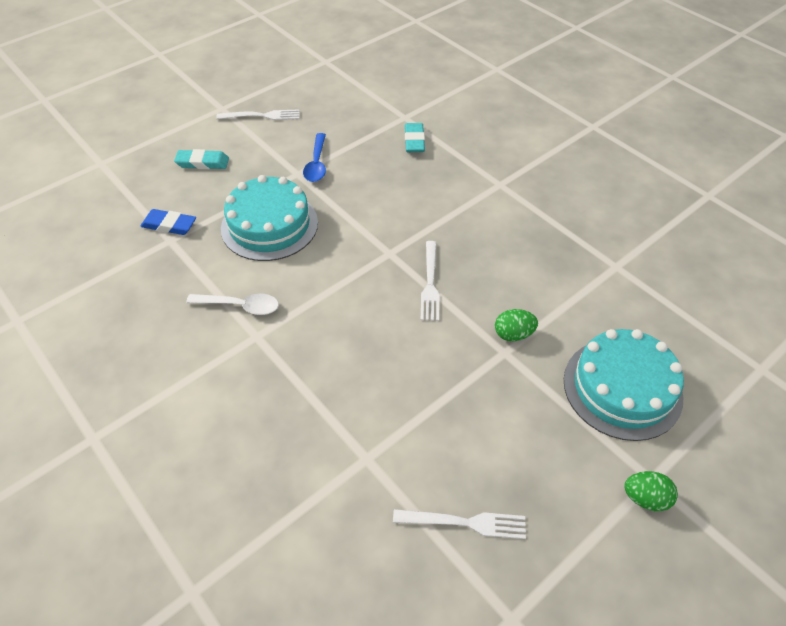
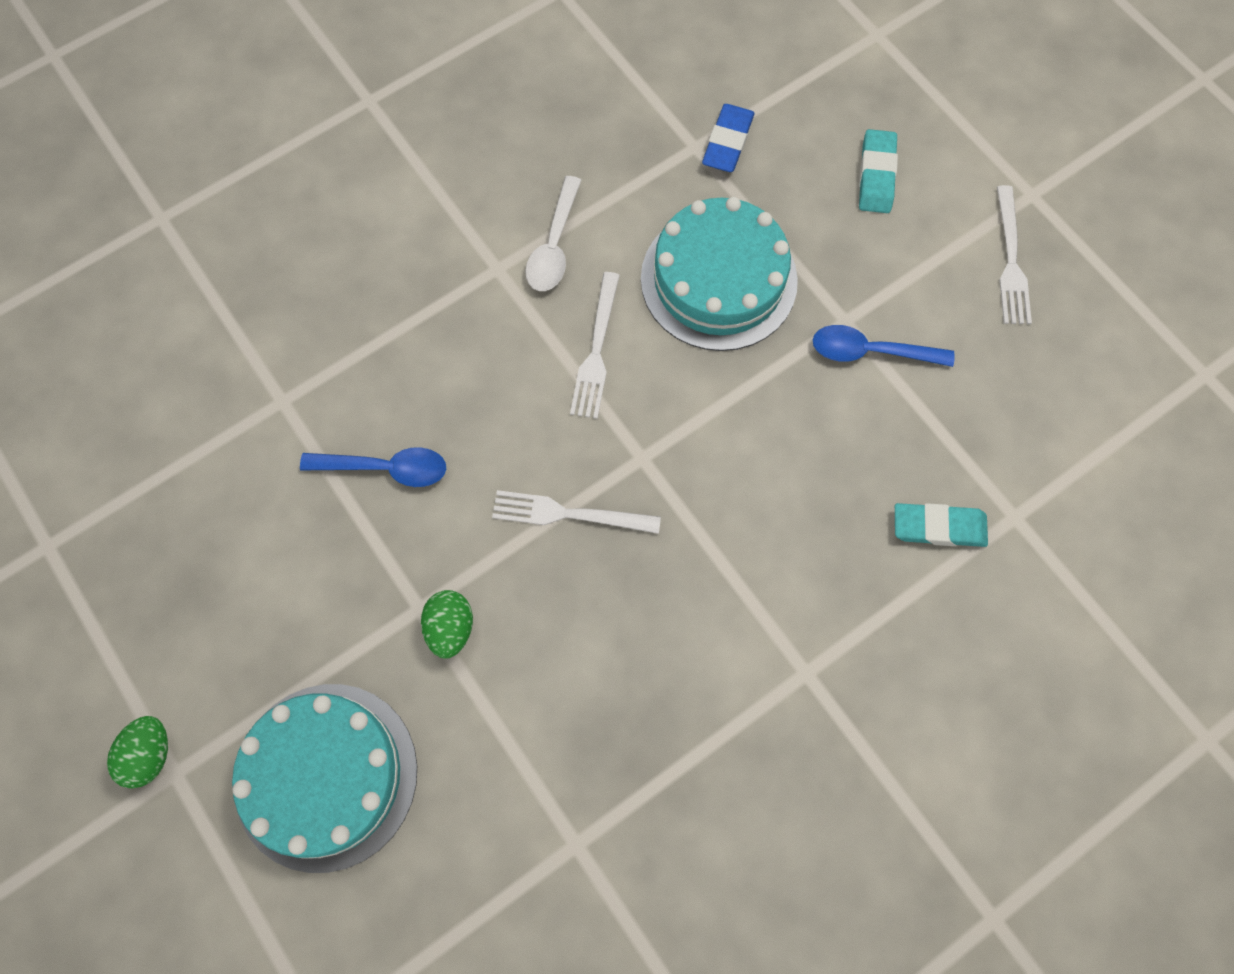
camera: 95 degrees right, 20 degrees up
white fork [393,509,526,539] -> white fork moved to [570,272,620,419]
none -> blue spoon [300,447,446,487]

